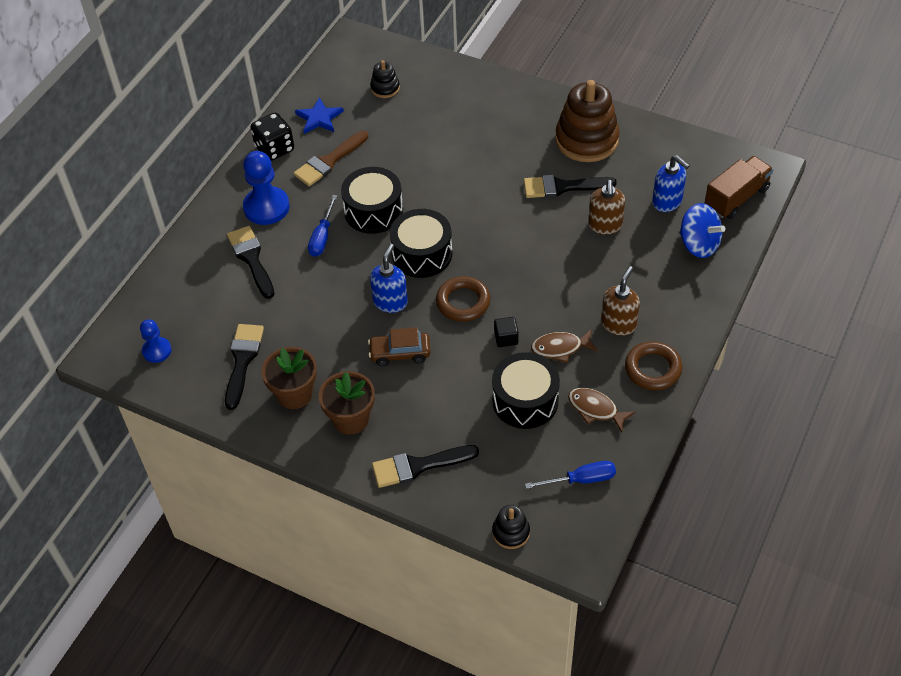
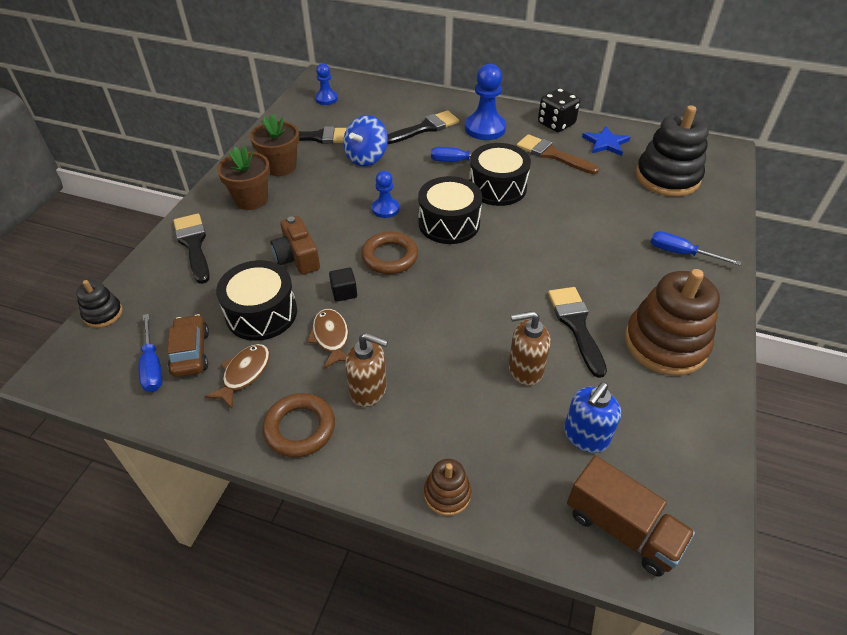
camera: 80 degrees right, 5 degrees down
brown car [368,327,431,366] -> brown car moved to [167,314,209,377]
black stacking toy [370,60,400,98] -> black stacking toy [636,105,709,197], size x2.08
blue soap dispenser [370,244,408,313] -> blue pawn [372,171,399,218]
blue spinning top [679,203,725,258] -> blue spinning top moved to [343,115,388,166]
none -> brown camera [271,216,320,275]
none -> brown stacking toy [424,459,471,516]
none -> blue screwdriver [651,231,741,265]

